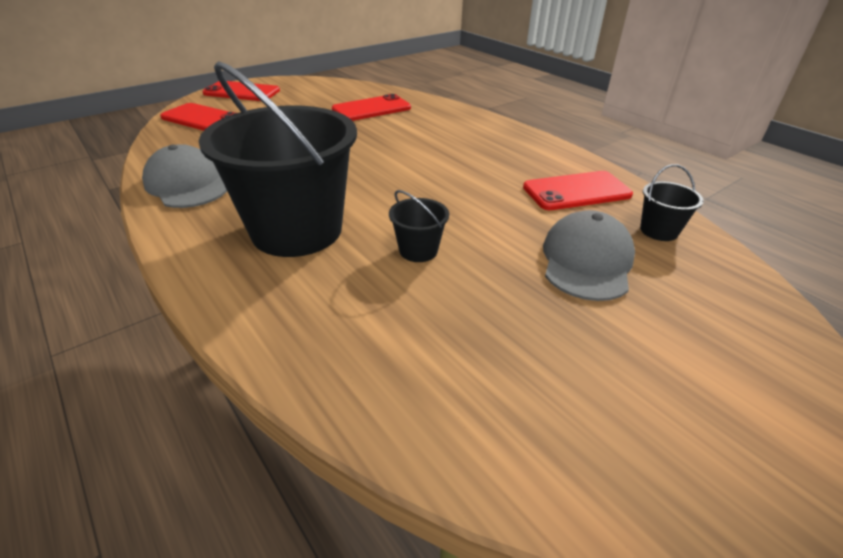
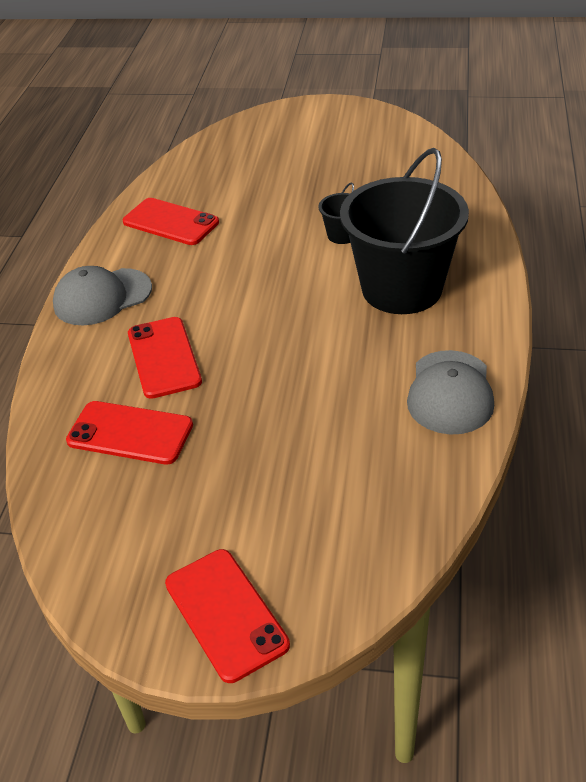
camera: 130 degrees left, 5 degrees up
red phone [160,103,236,131] -> red phone moved to [128,317,202,399]
grey cap [543,210,635,301] -> grey cap moved to [53,266,152,325]
black bucket [640,164,704,241] -> none

